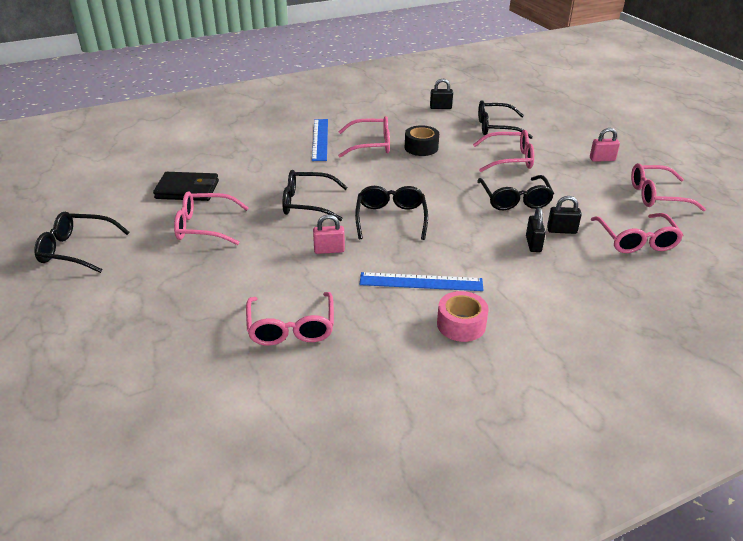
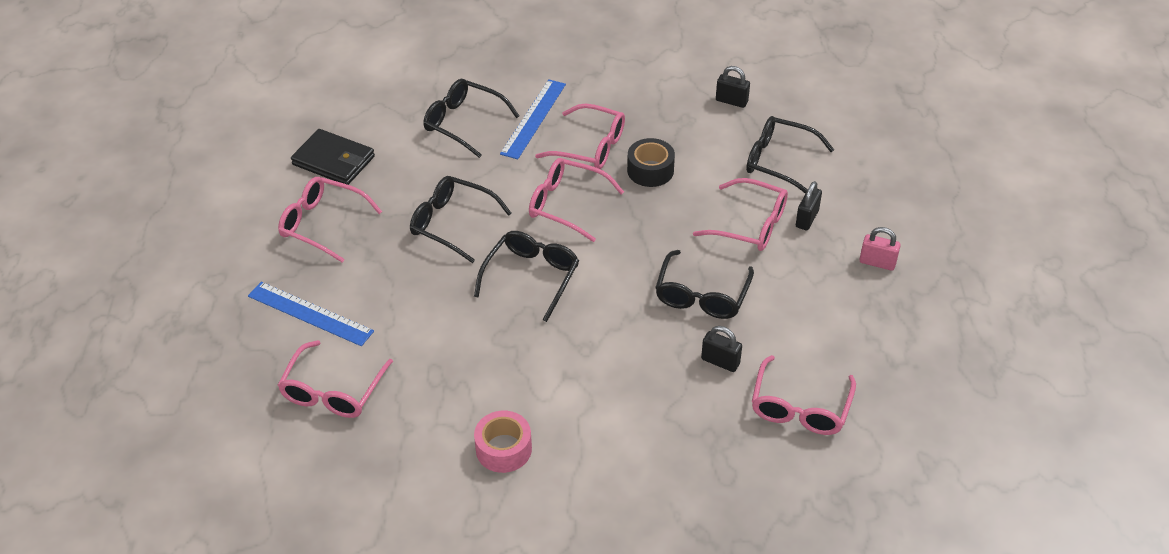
camera: 25 degrees right, 10 degrees up
black glasses [34,212,130,273] -> black glasses moved to [424,79,519,158]
pink padlock [313,214,345,254] -> none
blue ruler [359,272,483,291] -> blue ruler moved to [248,282,374,346]
black padlock [526,207,546,252] -> black padlock moved to [796,181,822,231]
pink glasses [631,163,706,211] -> pink glasses moved to [529,158,624,242]

